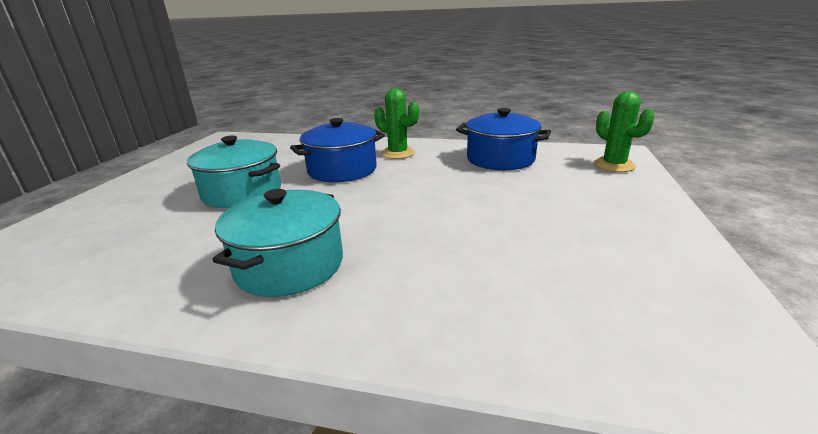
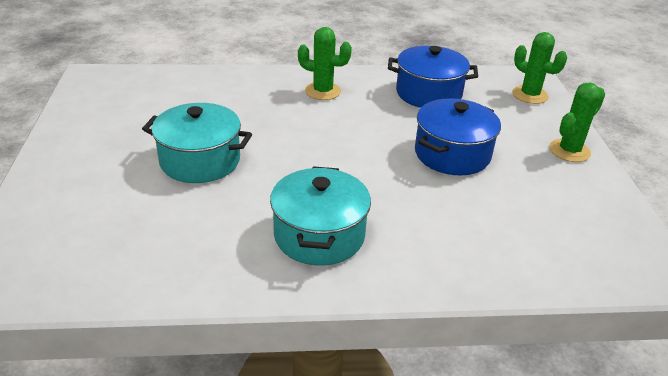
camera: 20 degrees left, 10 degrees up
blue pot [290,118,385,182] -> blue pot moved to [415,98,501,175]
none -> green cactus [549,82,605,162]

